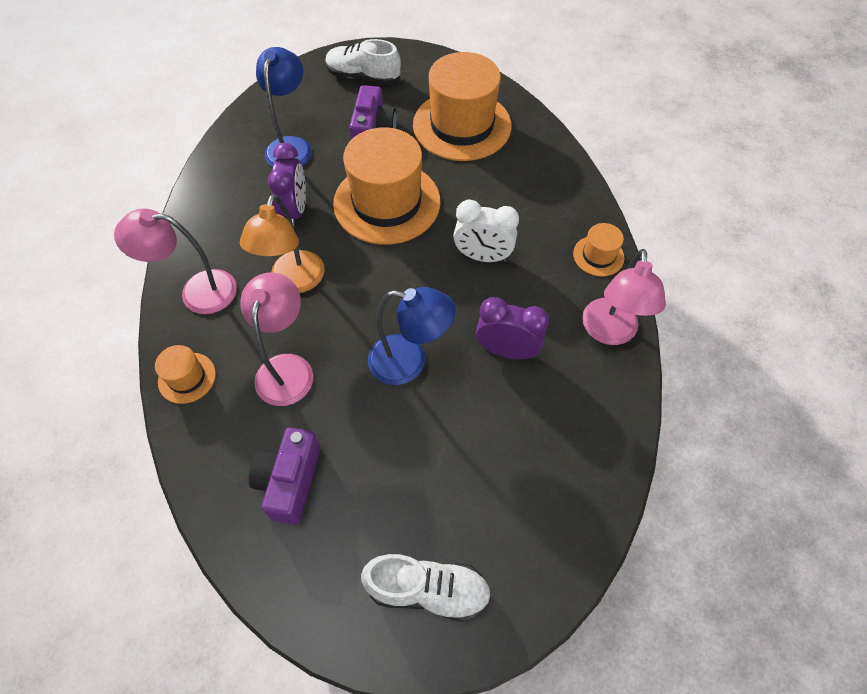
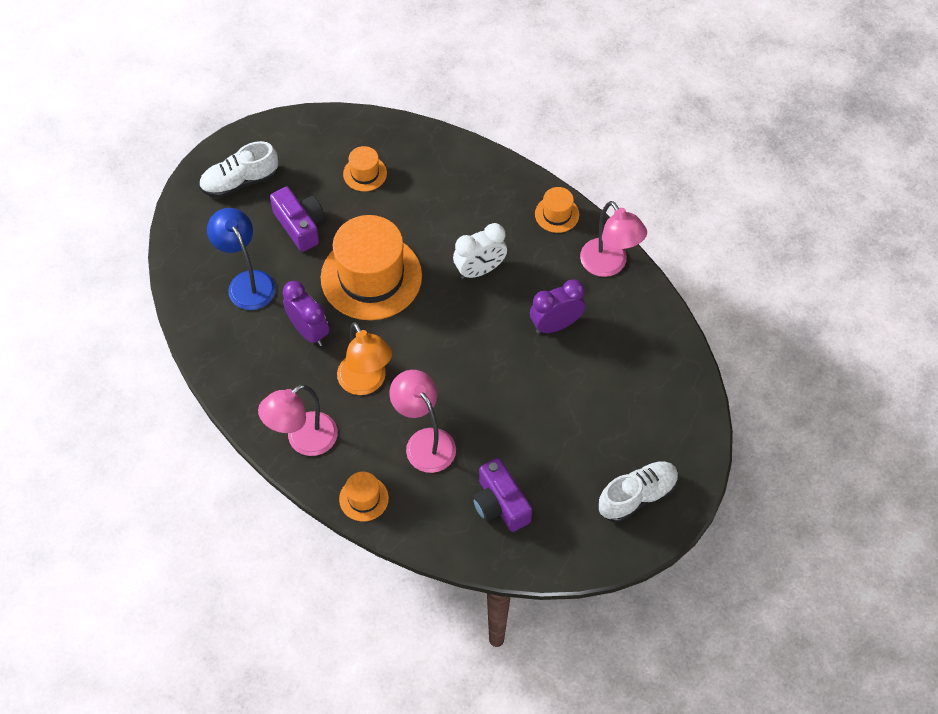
camera: 40 degrees left, 0 degrees up
blue lamp [368,287,456,385] -> none
orange hat [413,52,512,161] -> orange hat [343,146,387,192], size x0.45

